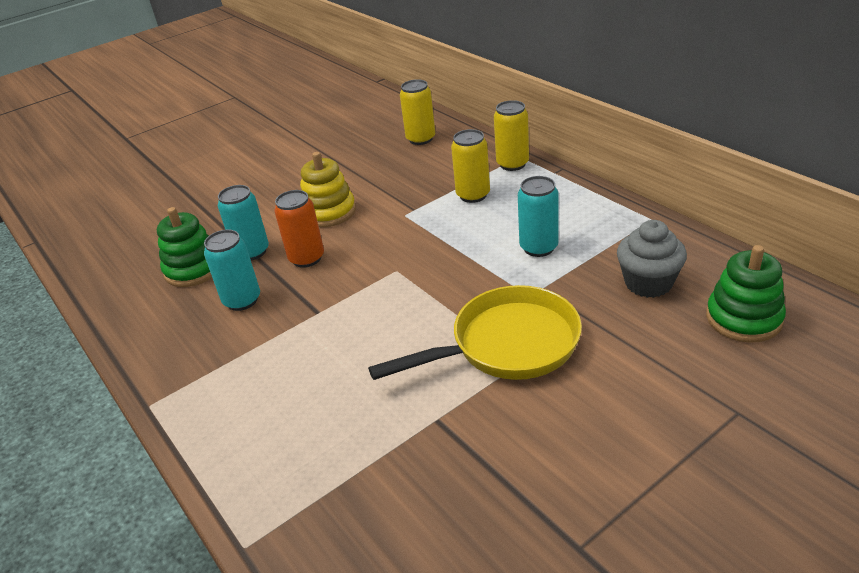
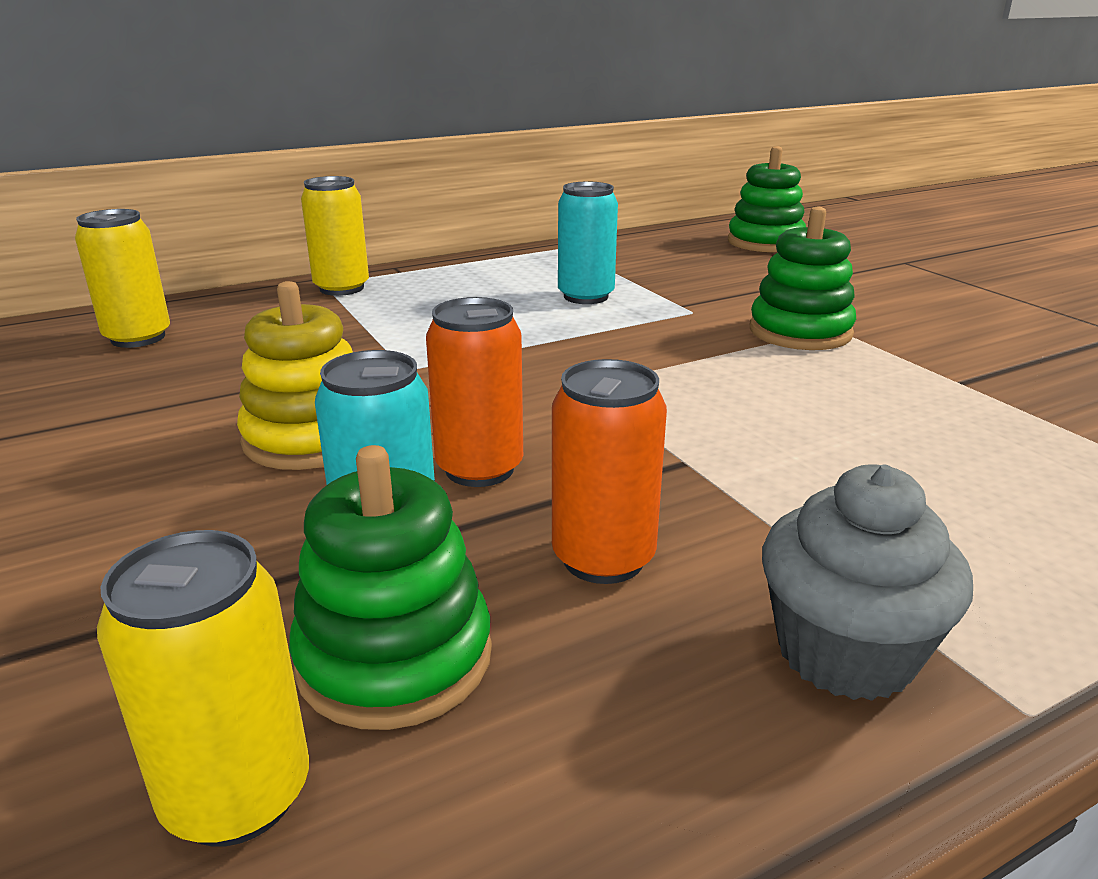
camera: 85 degrees left, 10 degrees down
turquoise can [204,230,260,311] -> orange can [552,359,667,584]
yellow pan [368,285,582,380] -> green stacking toy [750,207,856,350]
yellow can [451,129,490,203] -> yellow can moved to [97,530,309,847]
grey cupcake [617,220,687,298] -> grey cupcake moved to [762,464,973,701]

